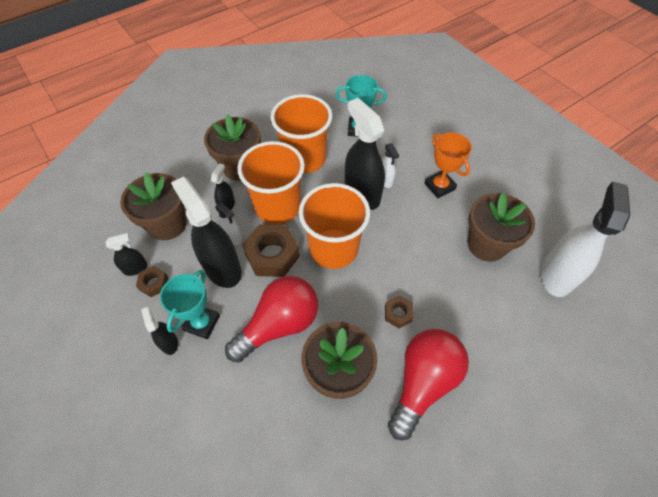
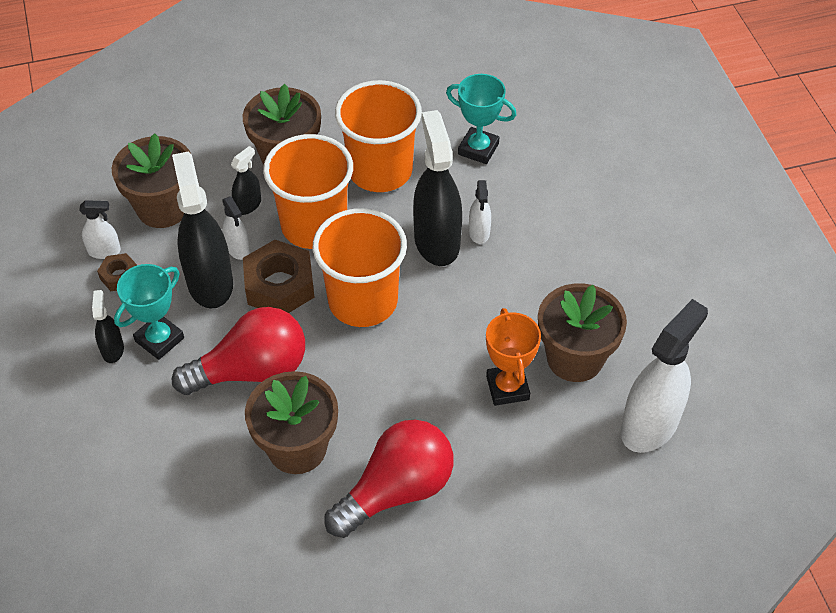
camera: 20 degrees right, 5 degrees down
black spray bottle [106,233,148,276] -> white spray bottle [79,200,121,259]
brown nut [385,295,414,328] -> none
orange trophy [424,133,472,198] -> orange trophy moved to [486,308,541,406]

